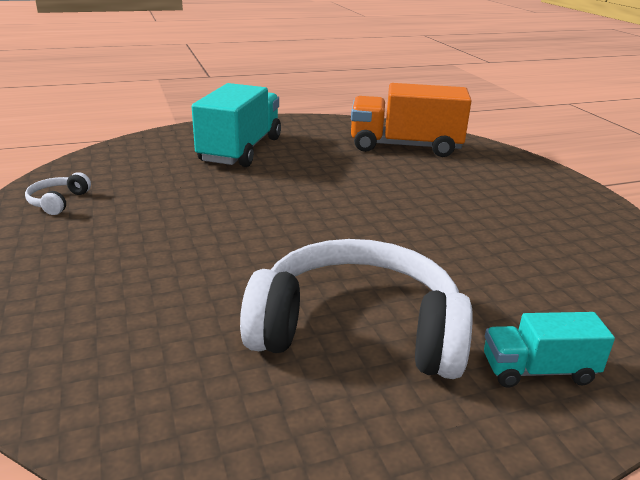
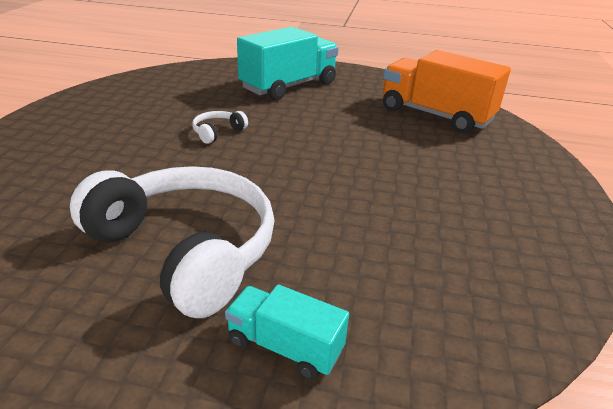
camera: 30 degrees right, 5 degrees up
white headphones [25,172,91,215] -> white headphones moved to [192,111,248,144]

